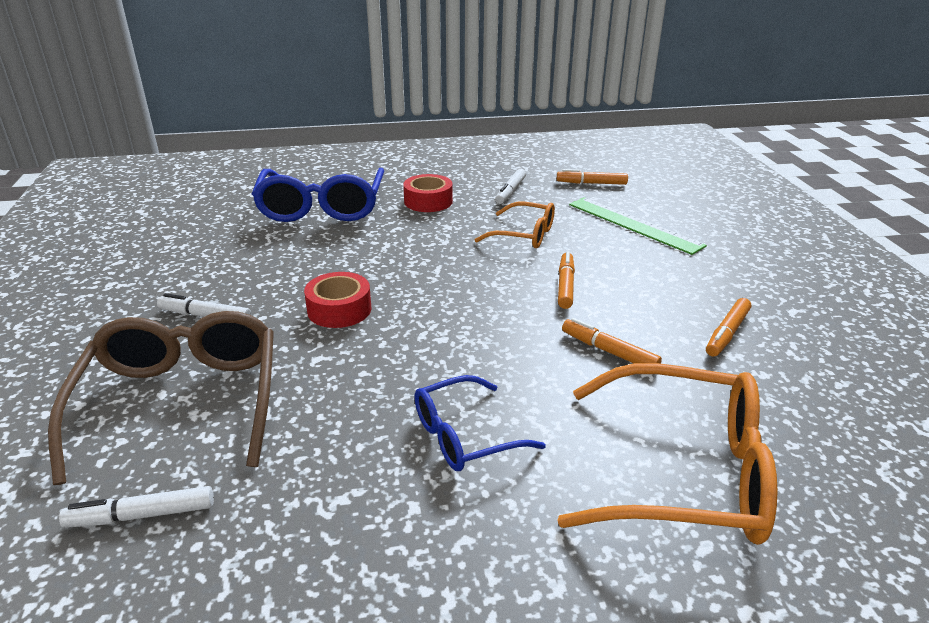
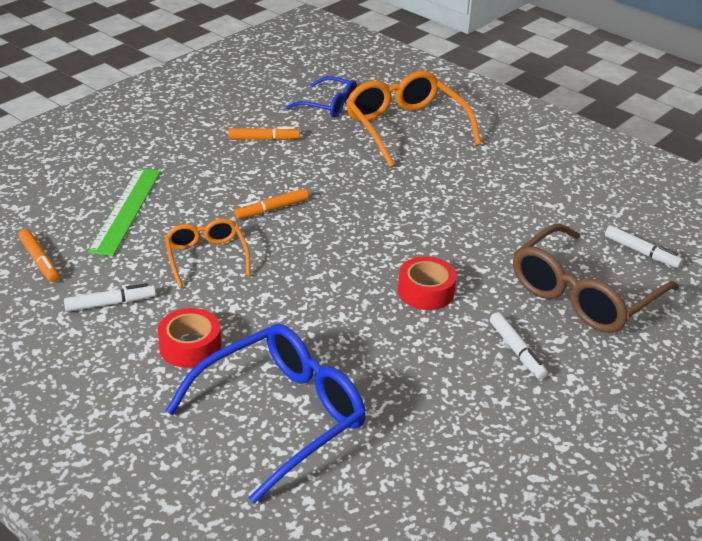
camera: 130 degrees left, 5 degrees up
blue glasses [414,375,546,471] -> blue glasses moved to [286,76,357,118]
orange marker [562,318,662,364] -> none

